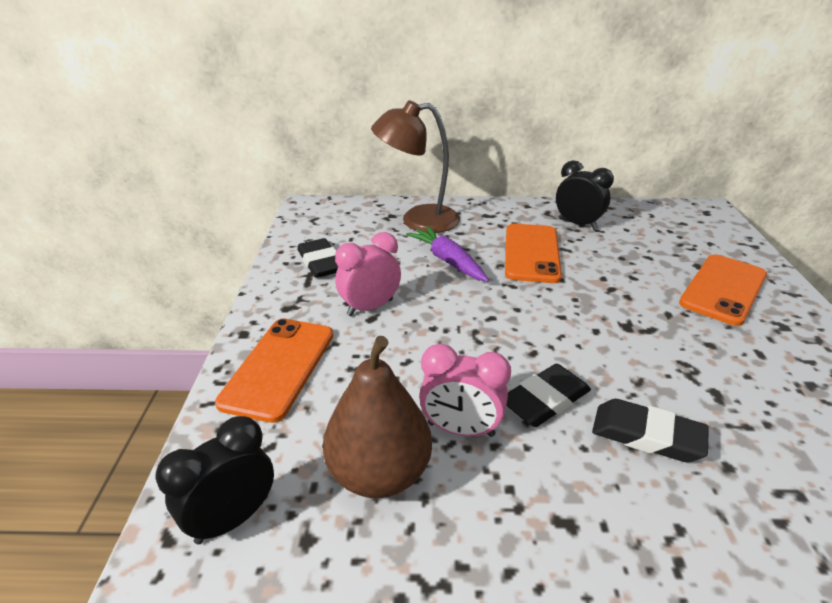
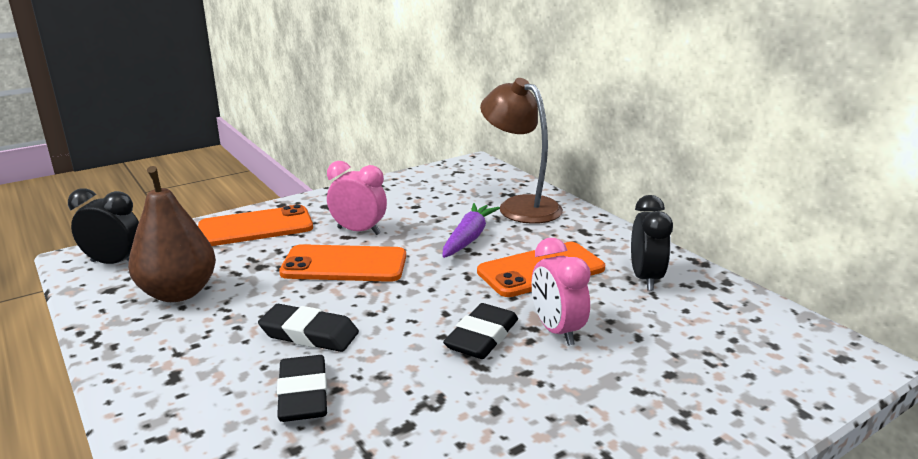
camera: 55 degrees right, 10 degrees down
black eraser [297,238,338,278] -> black eraser moved to [443,303,518,359]
pink clock [419,344,511,437] -> pink clock moved to [532,238,591,346]
orange phone [679,254,767,326] -> orange phone moved to [279,244,406,282]

